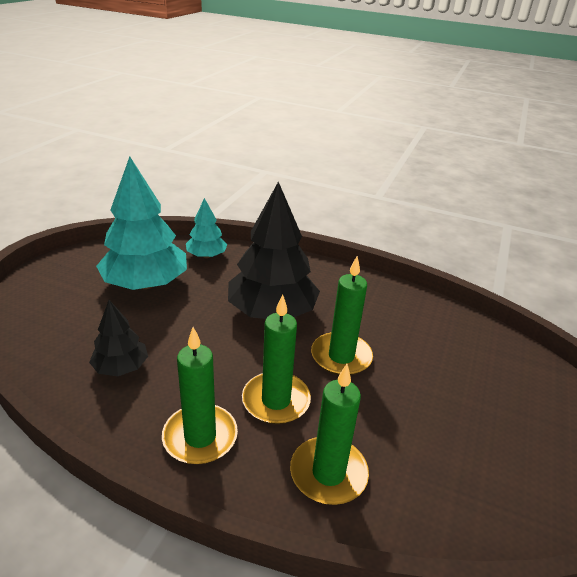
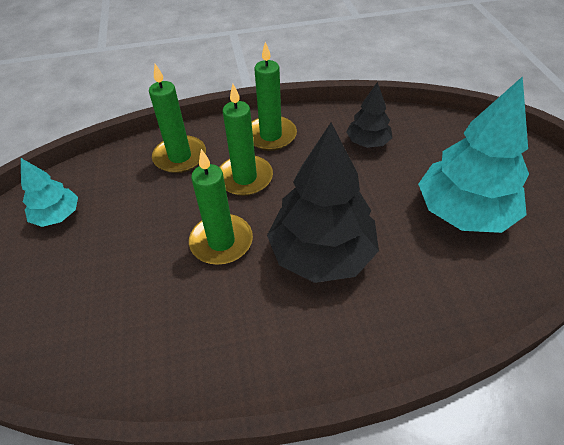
camera: 150 degrees right, 15 degrees up
turquoise tree [186,198,227,258] -> turquoise tree moved to [21,158,78,227]

